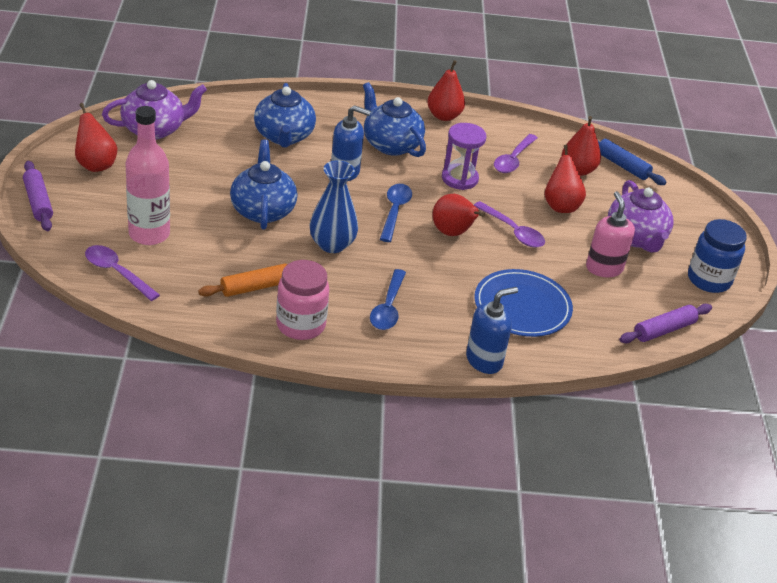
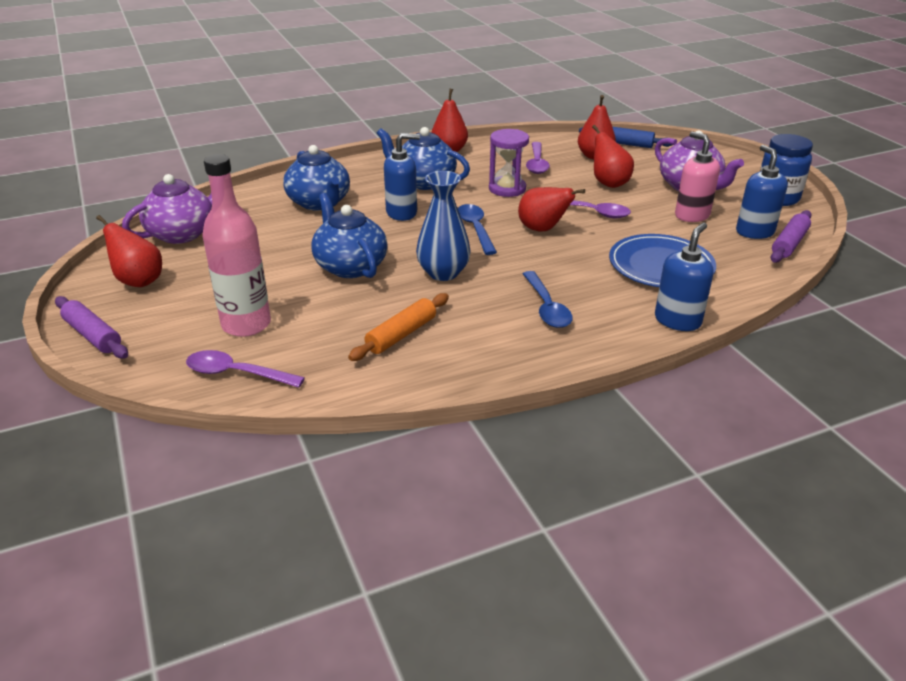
camera: 20 degrees left, 5 degrees down
pink jar [276,260,329,340] -> none
none -> blue soap dispenser [736,145,788,239]

